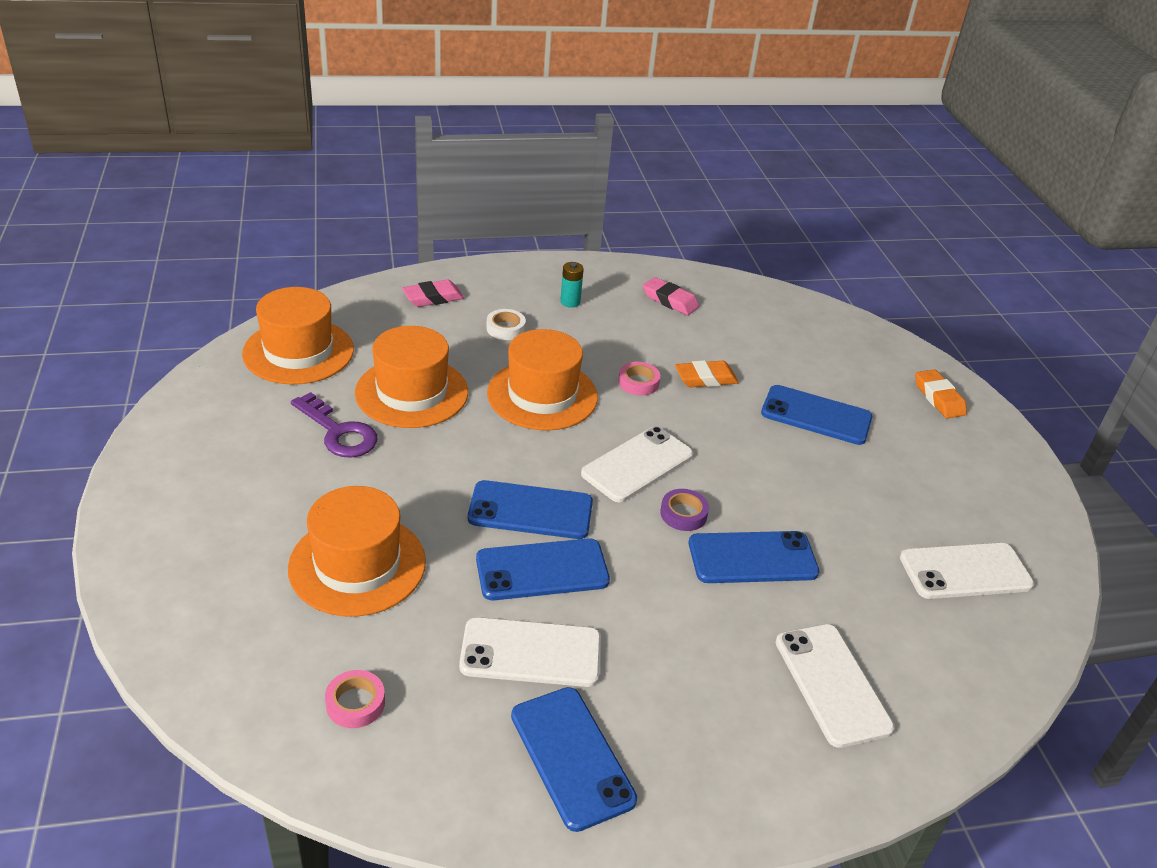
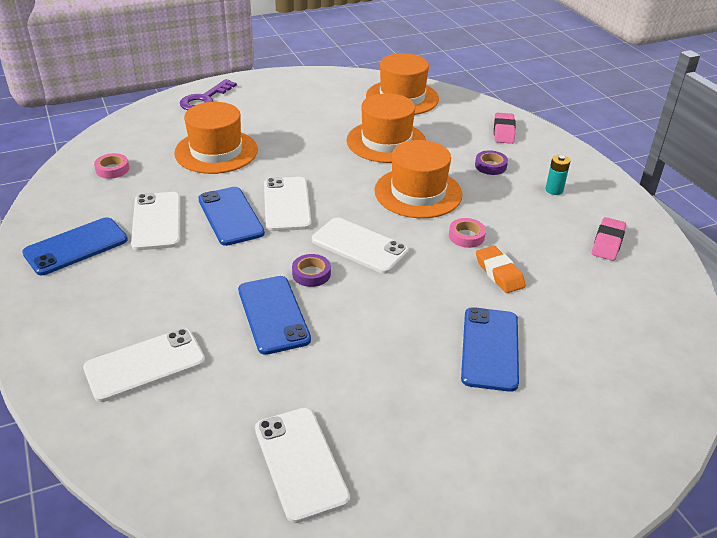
camera: 80 degrees right, 0 degrees up
purple key [291,392,378,458] -> purple key moved to [180,79,237,110]
pink eraser [402,280,464,307] -> pink eraser turned 45 degrees clockwise [494,112,516,144]
blue phone [468,480,593,539] -> white phone [264,177,311,231]
white tape [486,309,526,340] -> purple tape [475,150,508,175]
orange eraser [915,369,967,419] -> none

